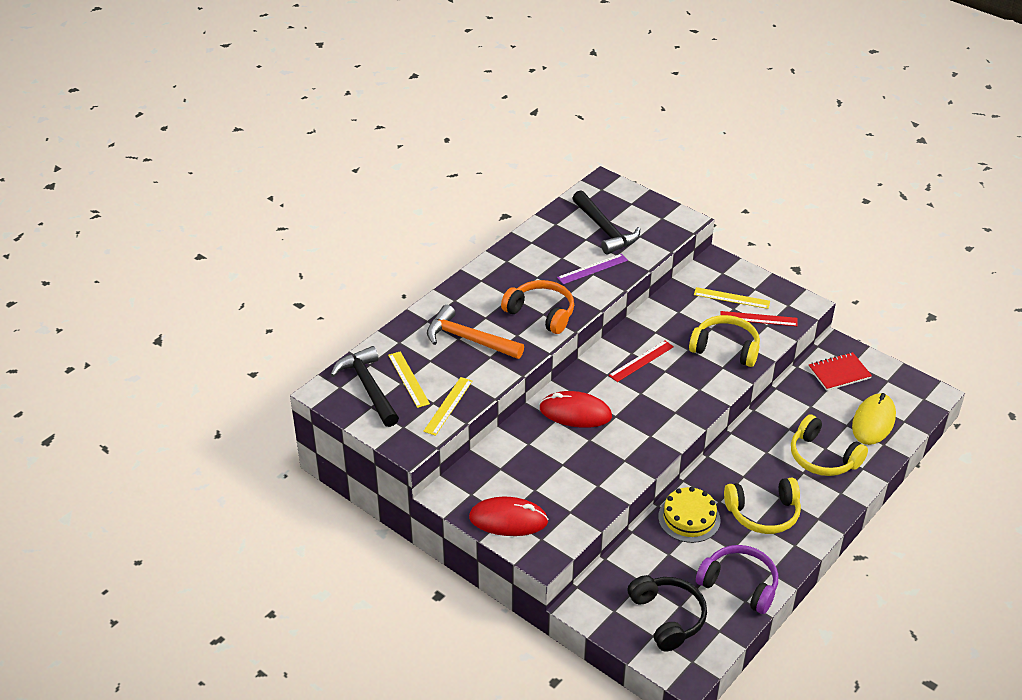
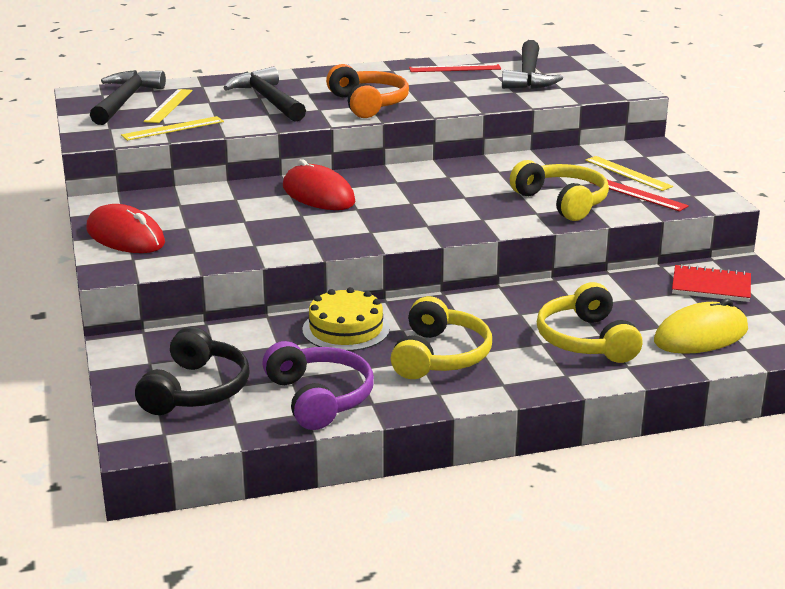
camera: 35 degrees right, 15 degrees down
orange hammer [427,305,524,359] -> black hammer [224,67,306,122]
purple ruler [557,254,628,284] -> none
red ruler [609,340,674,382] -> red ruler moved to [409,64,501,72]
yellow headphones [724,478,801,534] -> yellow headphones turned 105 degrees counterclockwise [391,296,492,379]

